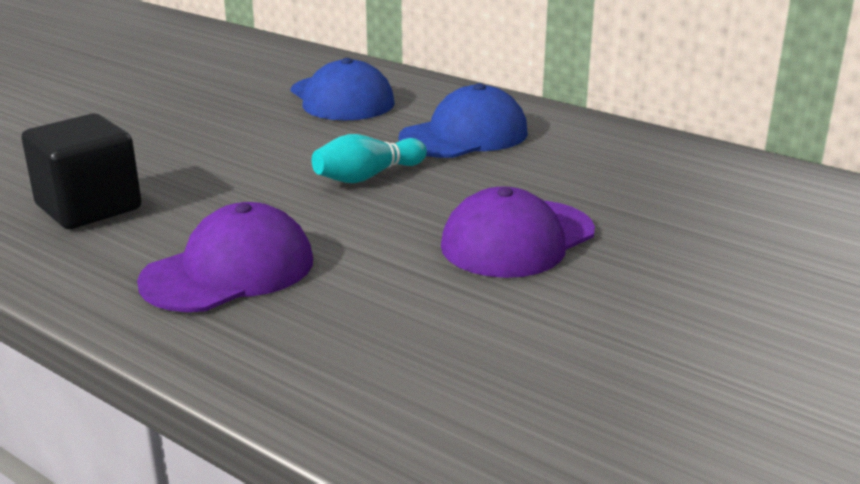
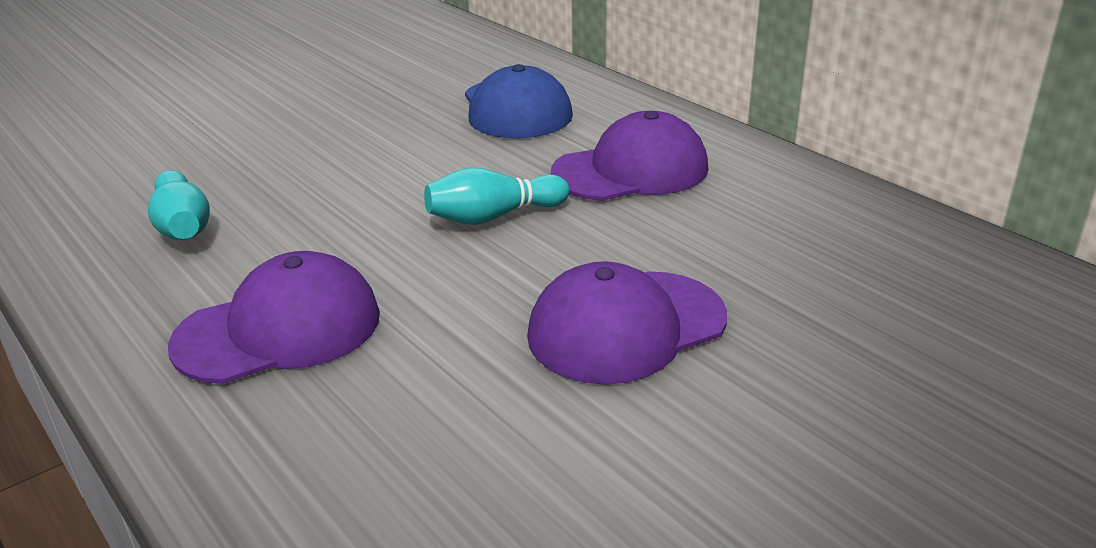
camera: 15 degrees right, 5 degrees up
black cube [21,114,141,229] -> turquoise bowling pin [148,170,210,240]
blue cap [399,83,528,158] -> purple cap [551,111,709,201]

